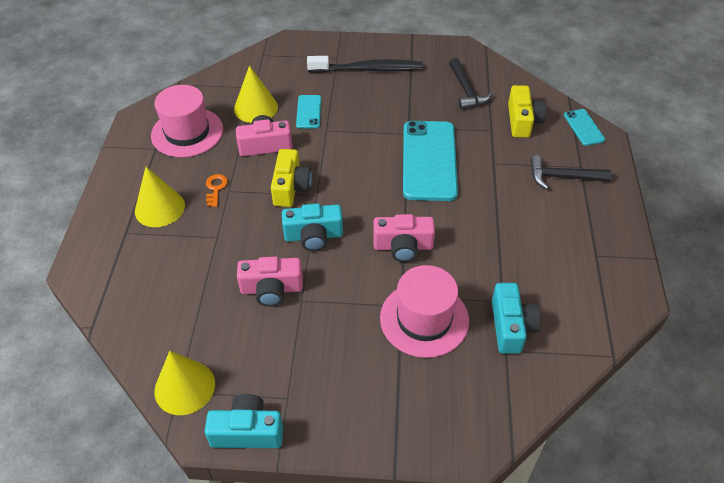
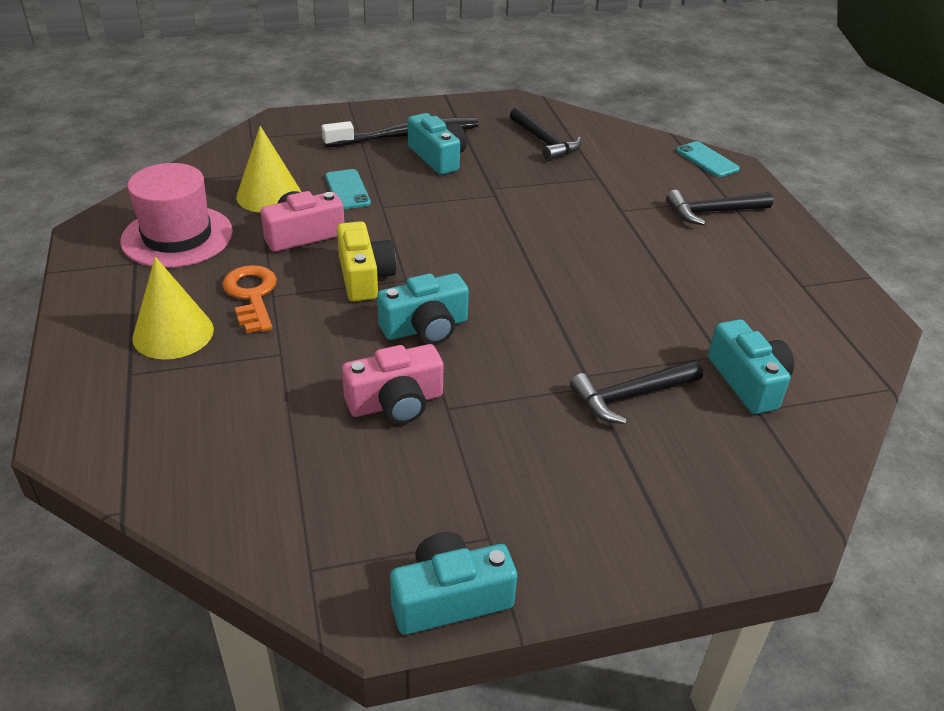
camera: 20 degrees left, 10 degrees down
yellow cone [154,351,215,415] -> none
orange key [206,174,228,207] -> orange key [222,265,277,333], size x1.61
pink camera [373,214,435,262] -> none
pink hat [380,265,469,358] -> black hammer [570,360,703,424]
turquoise phone [403,121,458,201] -> none
yellow camera [508,85,546,138] -> none
none -> turquoise camera [408,113,466,175]

